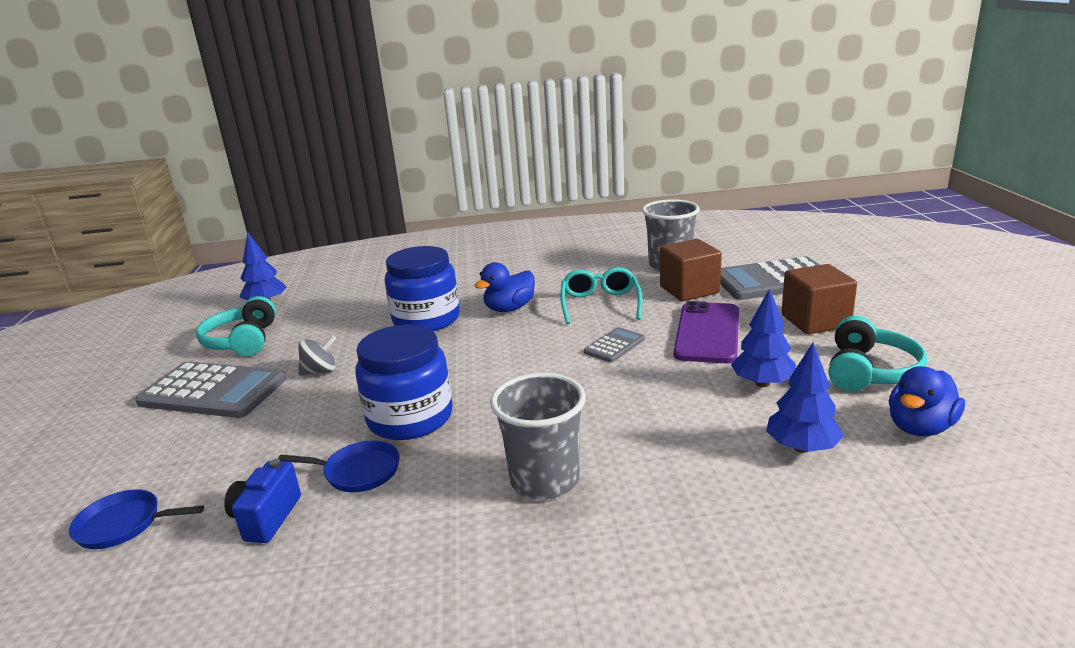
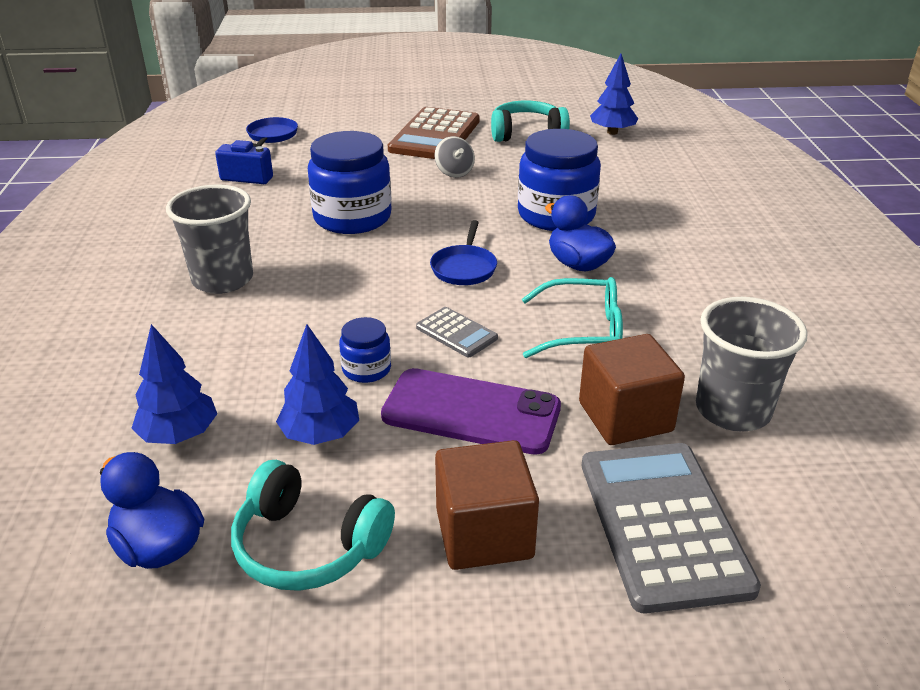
camera: 90 degrees right, 10 degrees up
grey calculator [135,362,286,418] -> brown calculator [388,107,480,159]
blue pan [278,440,400,492] -> blue pan moved to [430,220,497,285]
none -> blue jar [339,317,391,383]

